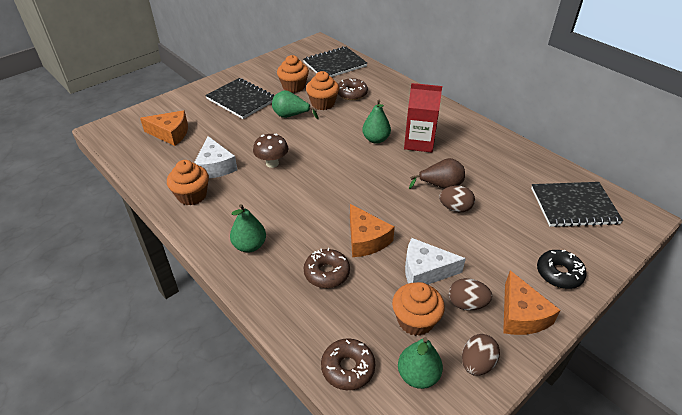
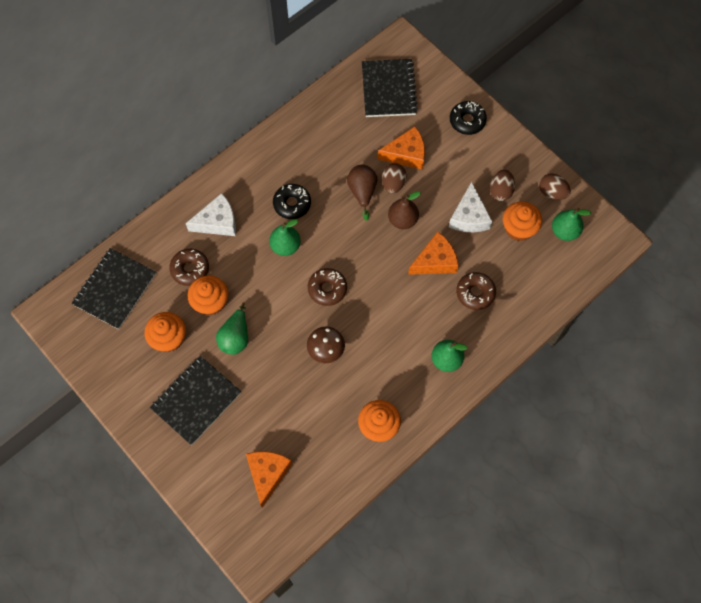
camera: 90 degrees left, 25 degrees up
white cheese [194,136,238,178] -> white cheese moved to [186,193,236,236]
black notebook [303,46,367,77] -> black notebook turned 60 degrees clockwise [71,248,156,329]
brown donut [321,338,375,390] -> brown donut moved to [308,268,347,306]
red carton [404,83,442,153] -> black donut [273,184,311,219]
orange cheese [503,270,560,335] -> orange cheese moved to [378,126,425,170]
none -> brown pear [388,191,421,229]

